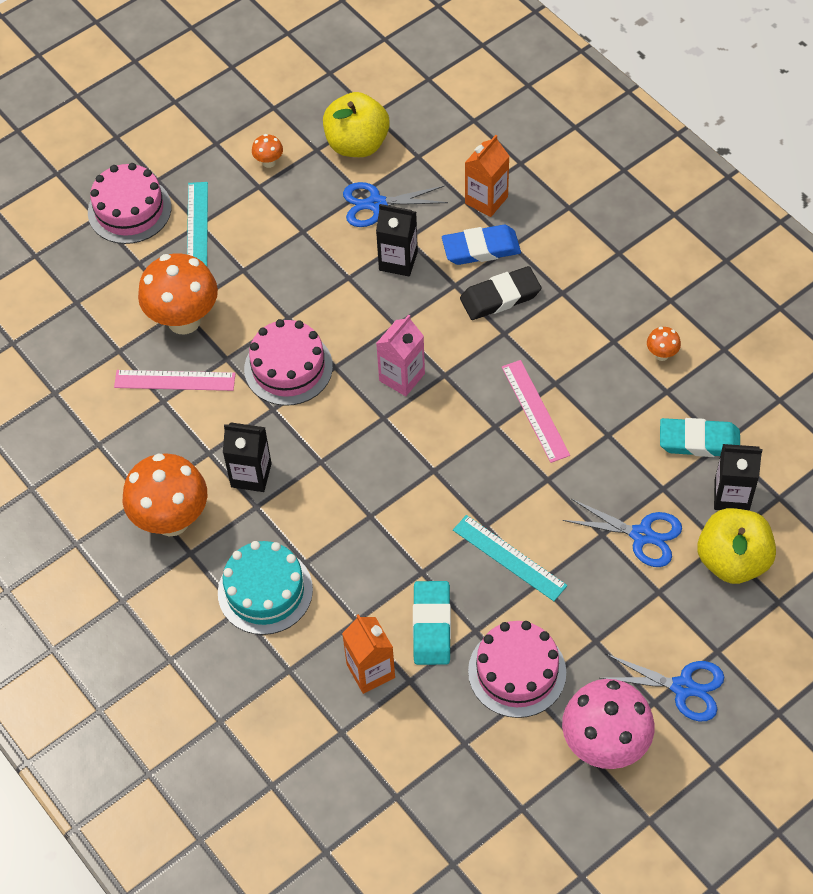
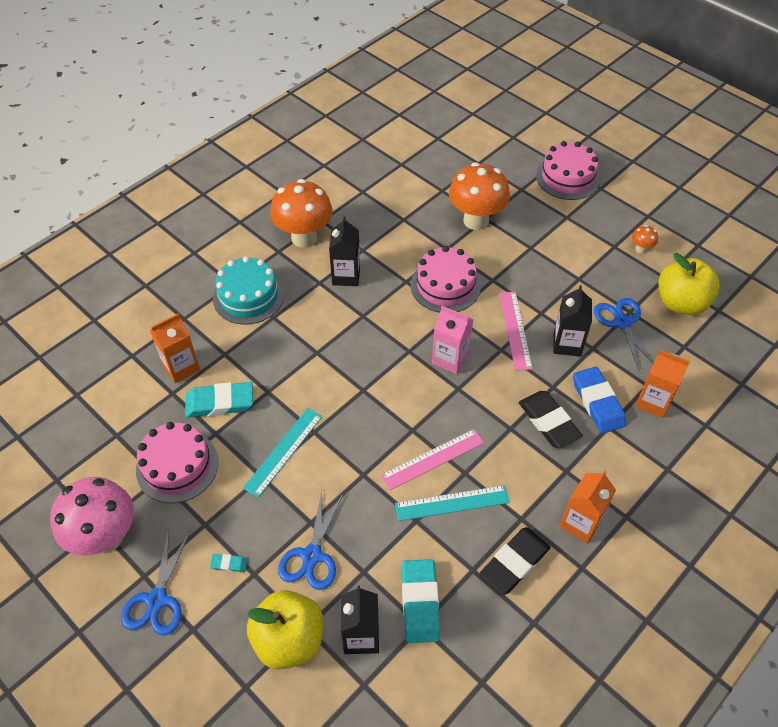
camera: 80 degrees right, 5 degrees down
pink ruler [114,370,235,391] -> pink ruler moved to [499,292,533,371]
turquoise ruler [187,182,208,266] -> turquoise ruler moved to [395,485,510,521]
orange mushroom [647,327,681,361] -> black eraser [480,527,551,595]
none -> turquoise eraser [210,554,247,572]
none -> orange carton [560,470,616,543]

